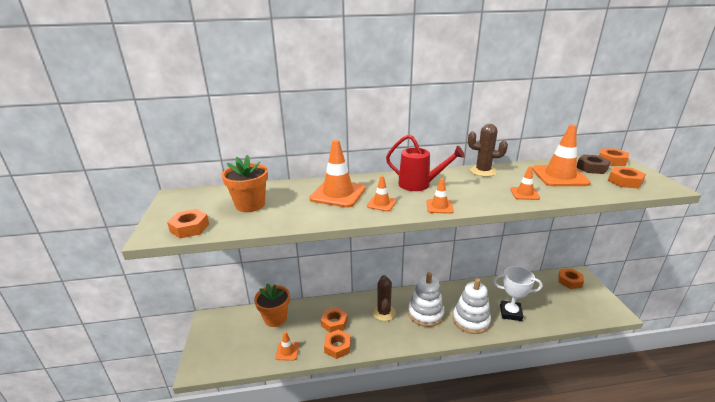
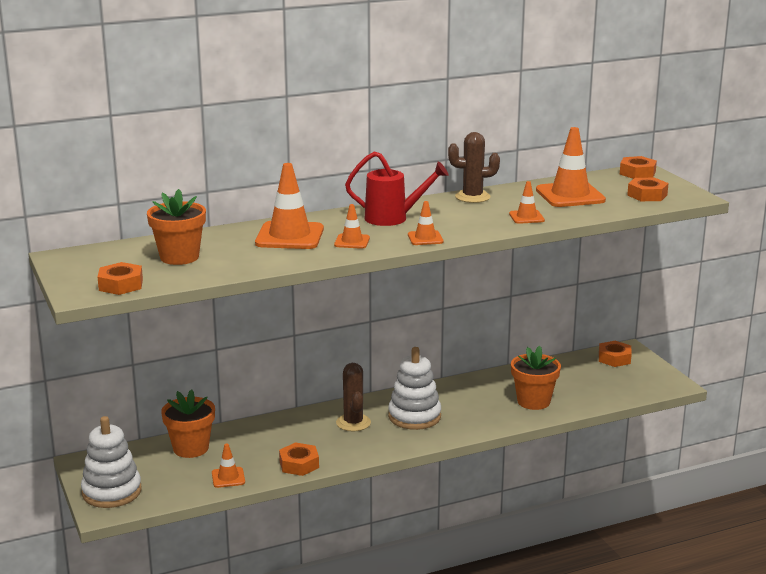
camera: 15 degrees left, 5 degrees down
orange nut [321,307,348,333] -> none
white stacking toy [453,278,491,334] -> white stacking toy moved to [81,416,142,508]
white trophy [493,266,542,321] -> orange flower pot [511,346,561,410]
brown nut [577,155,611,174] -> none

